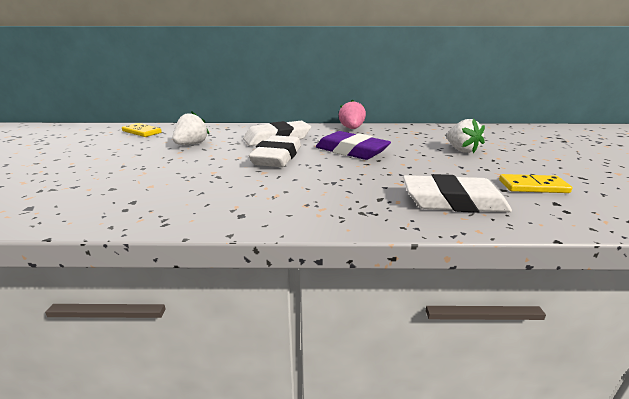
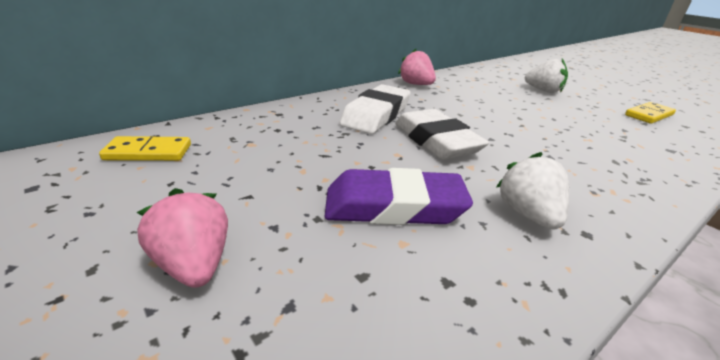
camera: 40 degrees left, 5 degrees up
white strawberry [172,111,209,145] -> white strawberry moved to [496,152,569,229]
purple eraser [316,131,391,160] -> purple eraser moved to [324,168,473,225]
white eraser [403,174,512,213] -> none
none -> pink strawberry [136,188,228,288]

